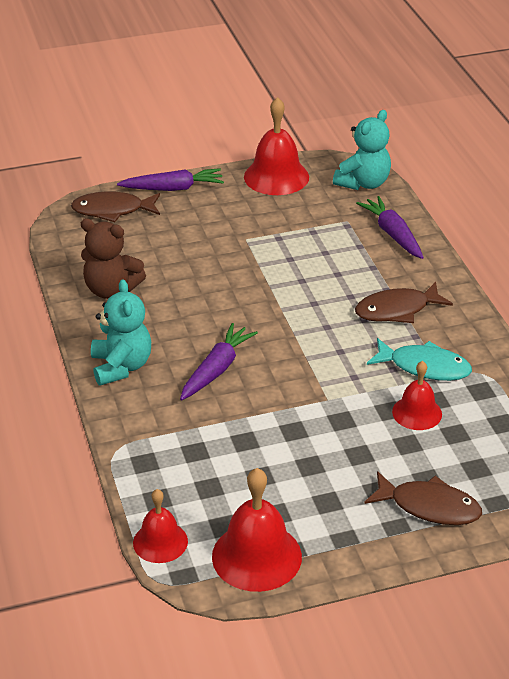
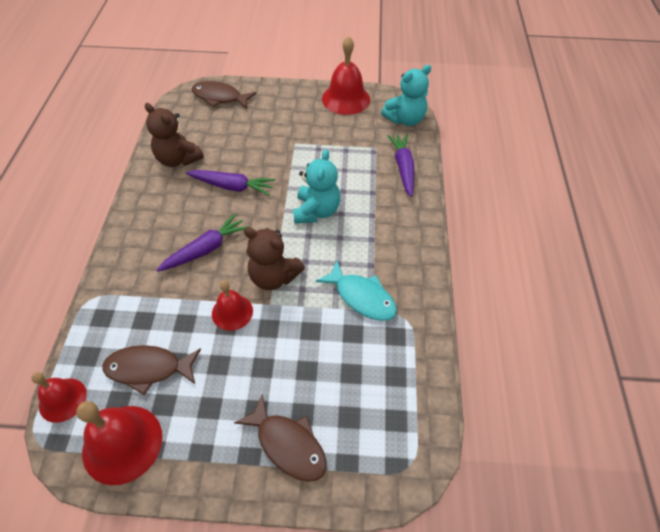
camera: 20 degrees right, 15 degrees up
turquoise teddy bear [91,279,151,386] -> turquoise teddy bear moved to [293,149,340,223]
purple carrot [117,168,224,191] -> purple carrot moved to [186,170,275,196]
brown fish [355,282,453,323] -> brown fish moved to [102,345,201,395]
red bell [392,361,442,430] -> red bell moved to [212,280,253,331]
none -> brown teddy bear [244,227,305,290]

